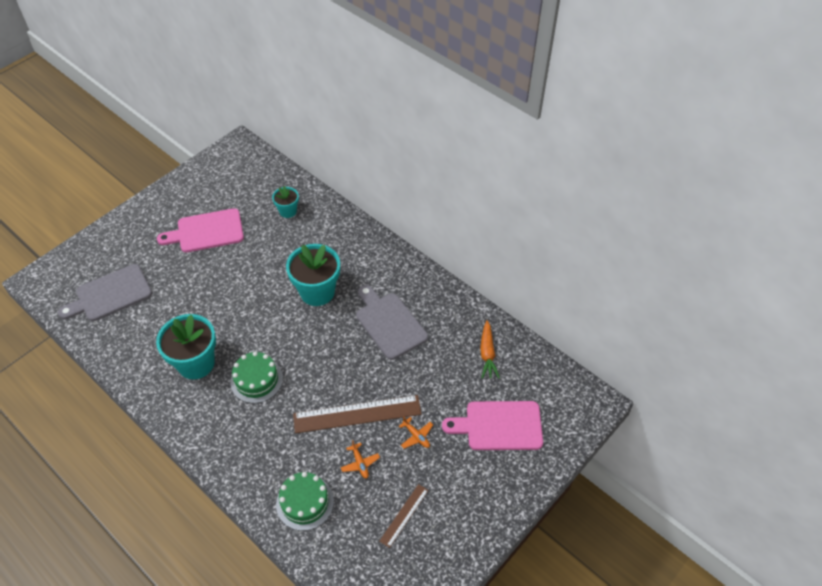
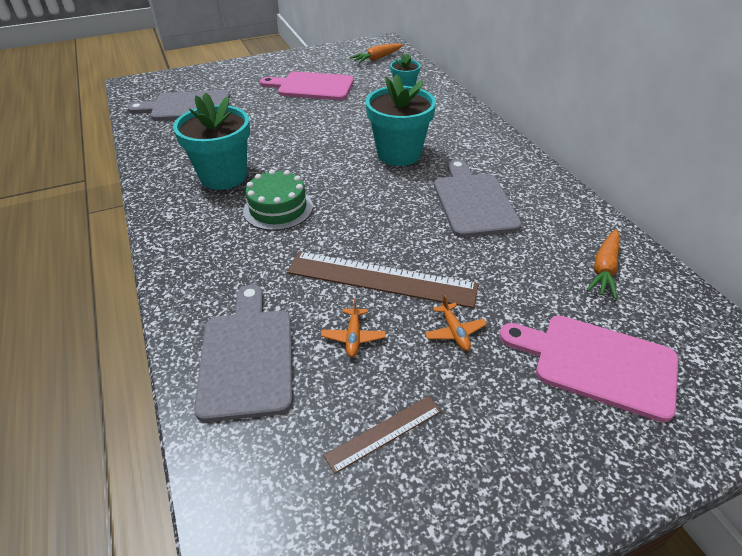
camera: 25 degrees right, 10 degrees down
green cake [276,472,334,531] -> grey cutting board [194,284,293,422]
none -> orange carrot [350,43,403,63]

